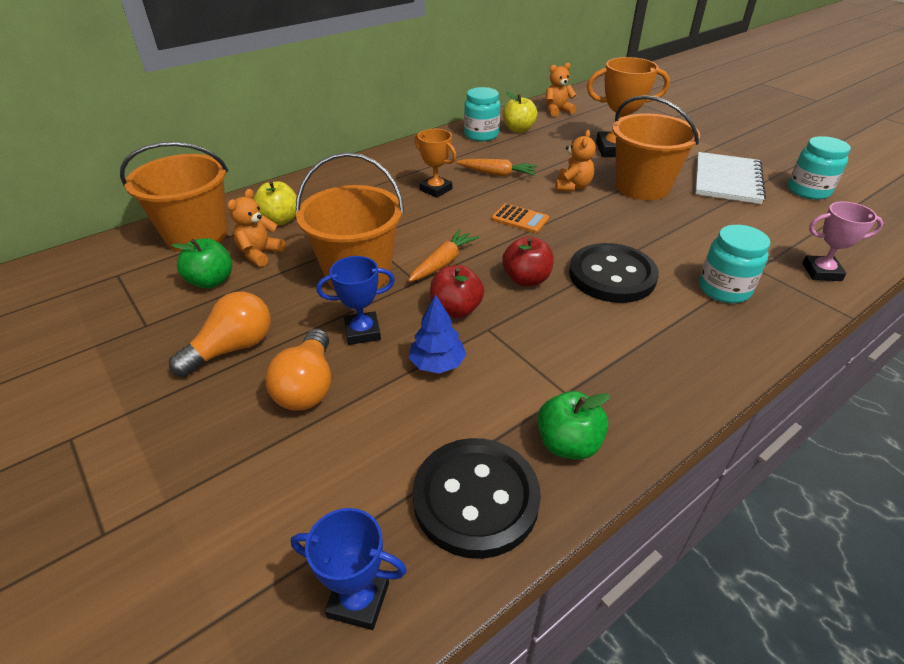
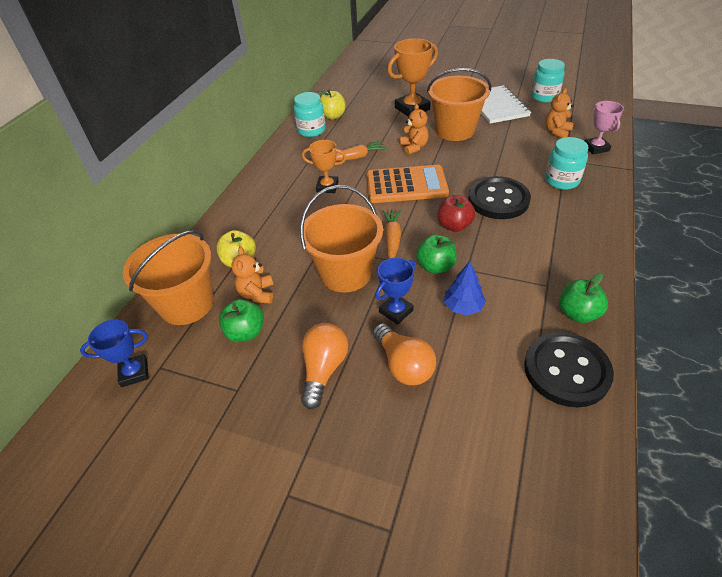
camera: 30 degrees left, 5 degrees up
blue trophy [291,508,407,630] -> blue trophy moved to [80,319,149,387]
red apple [430,265,484,318] -> green apple [416,235,457,274]
orange calculator [491,204,549,233] -> orange calculator [367,165,449,203], size x2.01
orange teddy bear [546,63,576,117] -> orange teddy bear moved to [545,88,574,138]
pink trophy [802,201,884,281] -> pink trophy turned 75 degrees counterclockwise [585,101,624,154]

